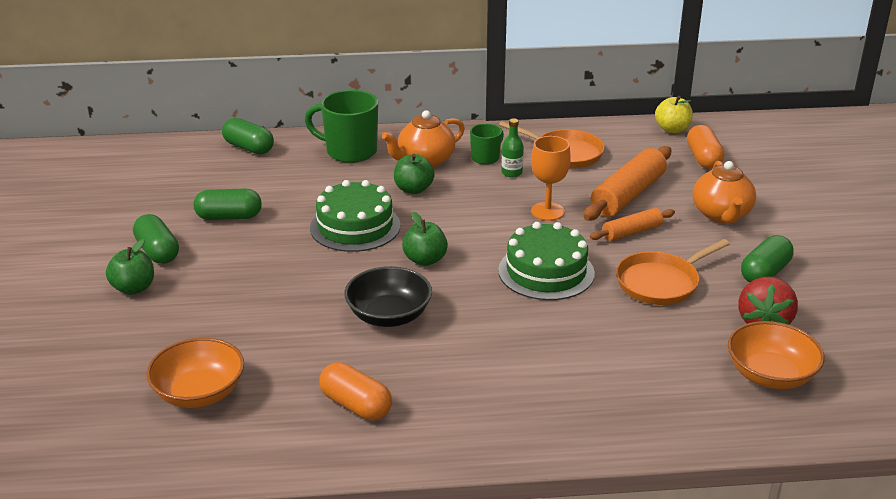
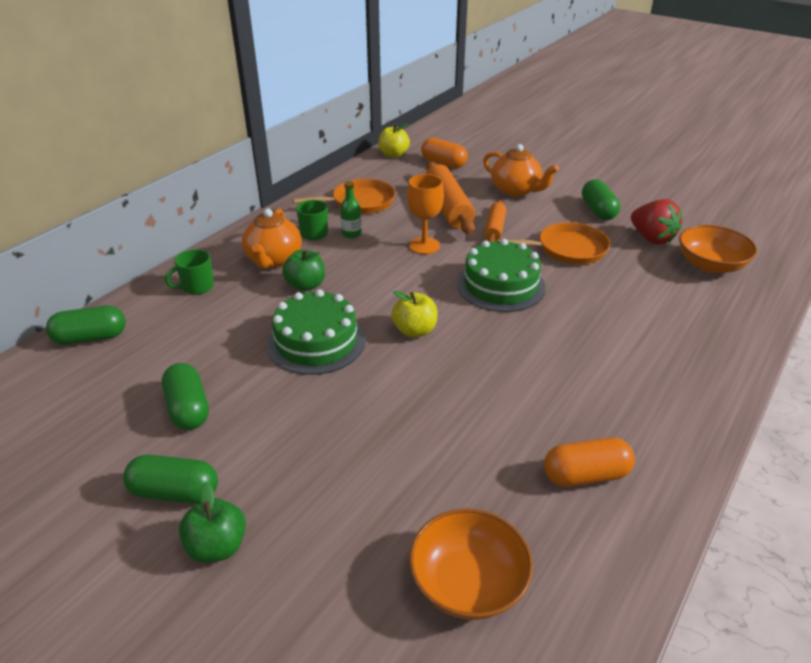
camera: 50 degrees left, 5 degrees up
green capsule [193,188,262,220] -> green capsule turned 60 degrees counterclockwise [162,363,209,430]
green mug [304,90,378,163] -> green mug [165,249,214,295], size x0.56
black bowl [344,266,432,327] -> none
green apple [402,212,448,266] -> yellow apple [392,291,438,338]
orange pan [616,239,730,305] -> orange pan turned 105 degrees counterclockwise [496,222,610,264]

